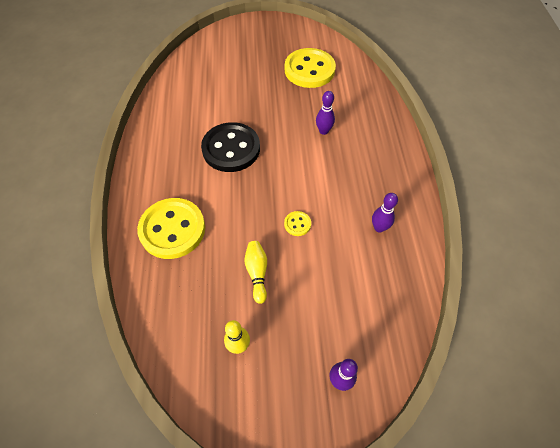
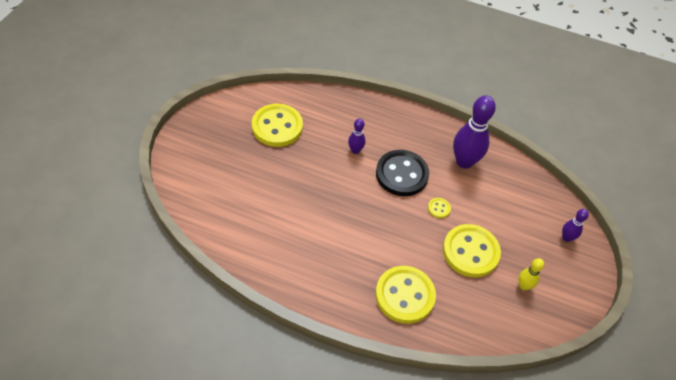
camera: 70 degrees left, 5 degrees down
black button [201,122,260,172] -> black button moved to [376,150,429,196]
yellow bowling pin [244,241,267,304] -> yellow button [443,224,501,277]
purple bowling pin [372,193,398,232] -> purple bowling pin [453,95,496,169], size x2.00

